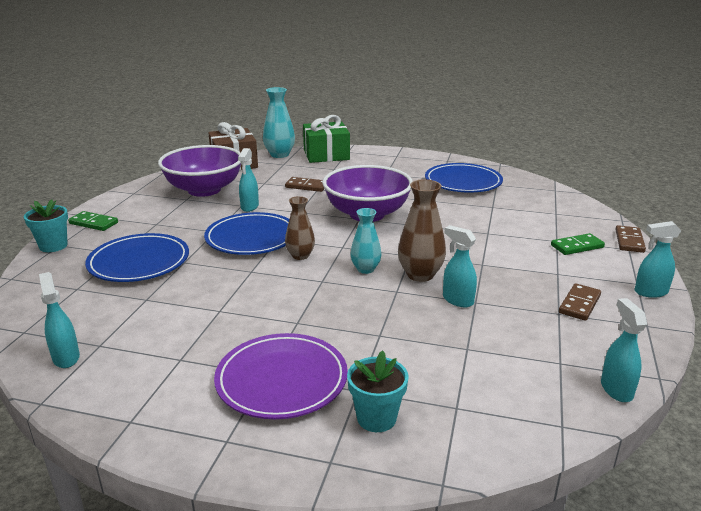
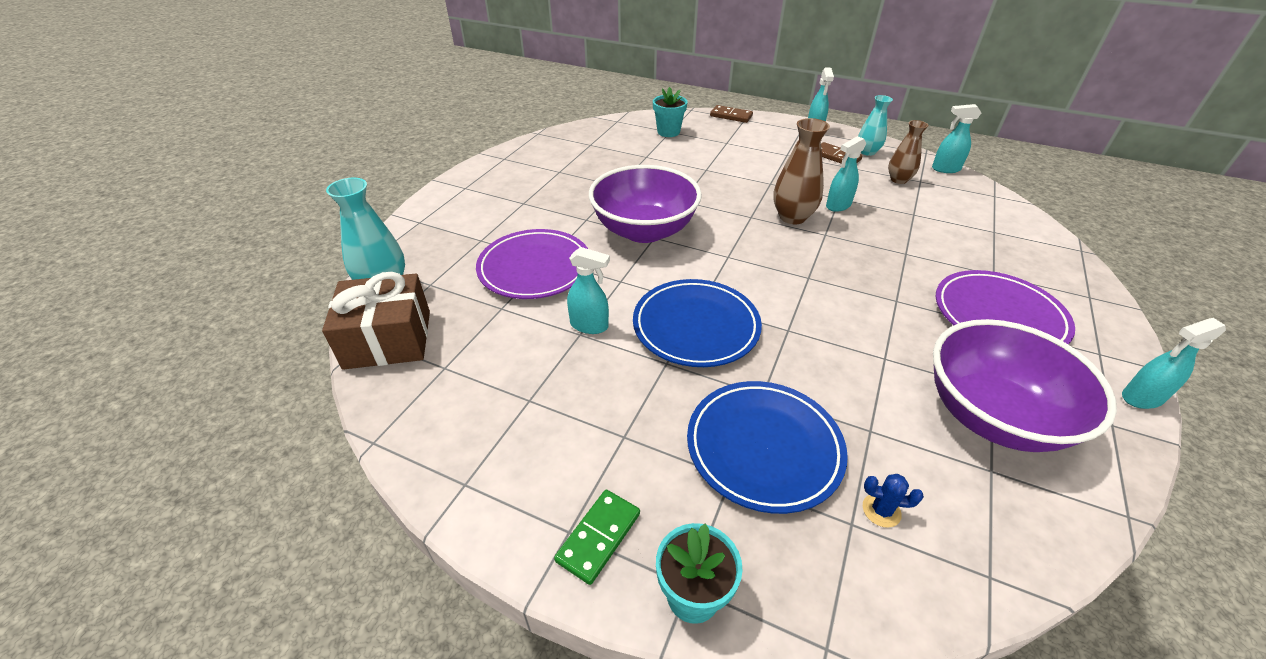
camera: 80 degrees left, 15 degrees up
turquoise spray bottle [39,272,80,368] -> turquoise spray bottle moved to [1122,318,1226,409]
purple bowl [158,145,241,197] -> purple bowl moved to [933,319,1117,452]
brown domino [285,177,325,192] -> purple plate [476,229,588,299]
brown vase [285,196,315,260] -> brown vase moved to [888,120,929,184]
green gift [303,115,350,163] -> none
turquoise flower pot [347,350,409,432] -> turquoise flower pot moved to [653,87,688,137]
turquoise vase [350,208,382,274] -> turquoise vase moved to [858,95,893,156]
blue plate [425,163,503,193] -> none
green domino [551,233,605,255] -> none
none -> blue cactus [863,474,924,528]

